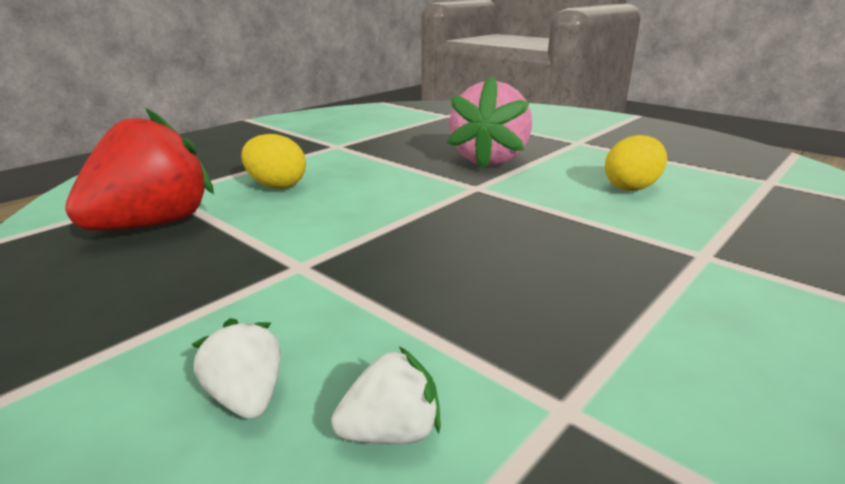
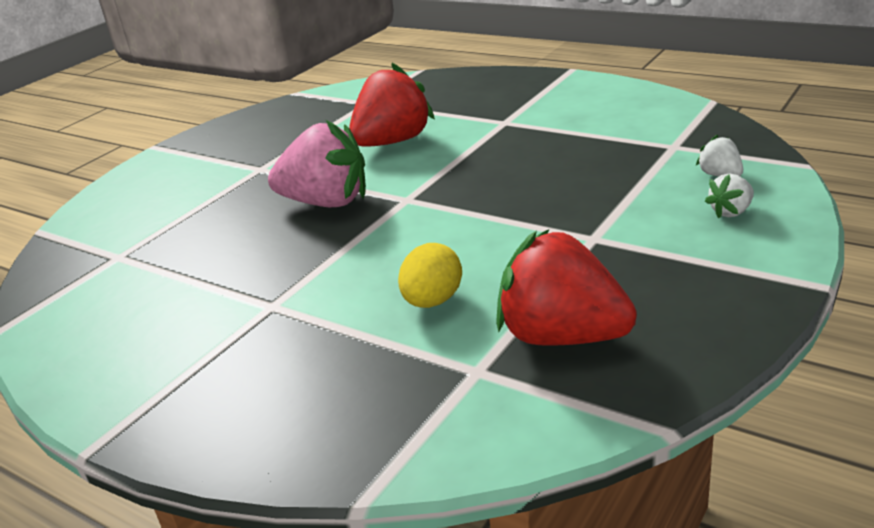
camera: 95 degrees left, 5 degrees up
yellow egg [605,135,667,191] -> red strawberry [349,63,435,147]

